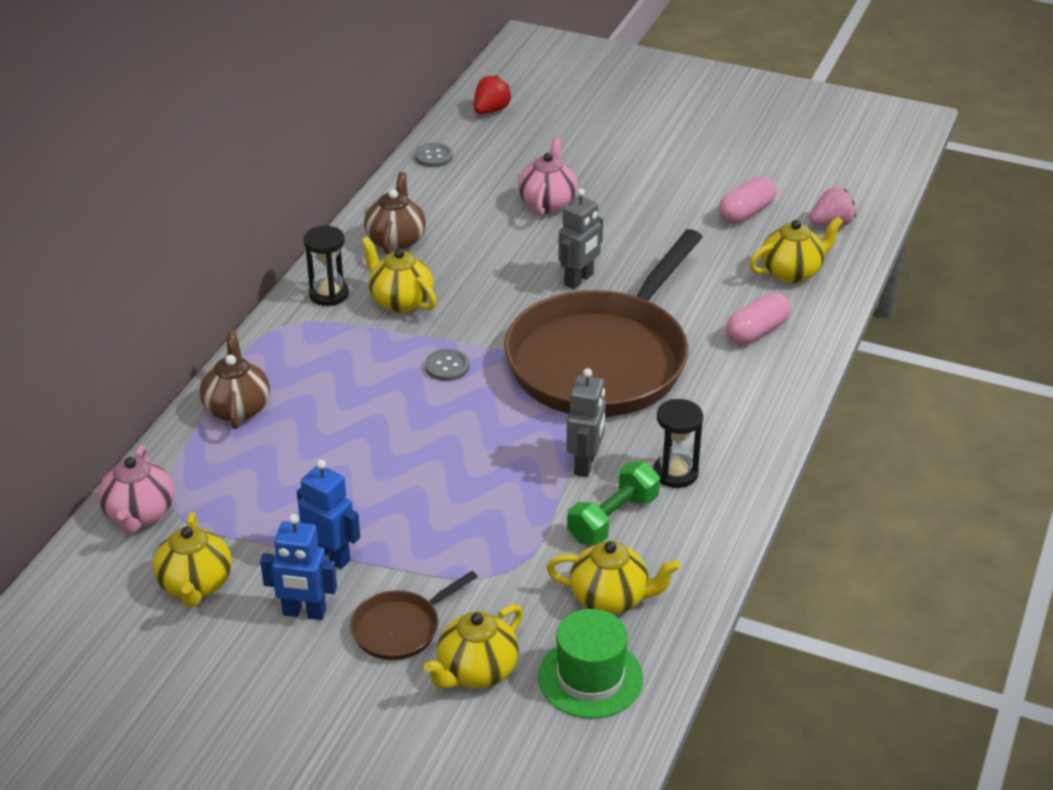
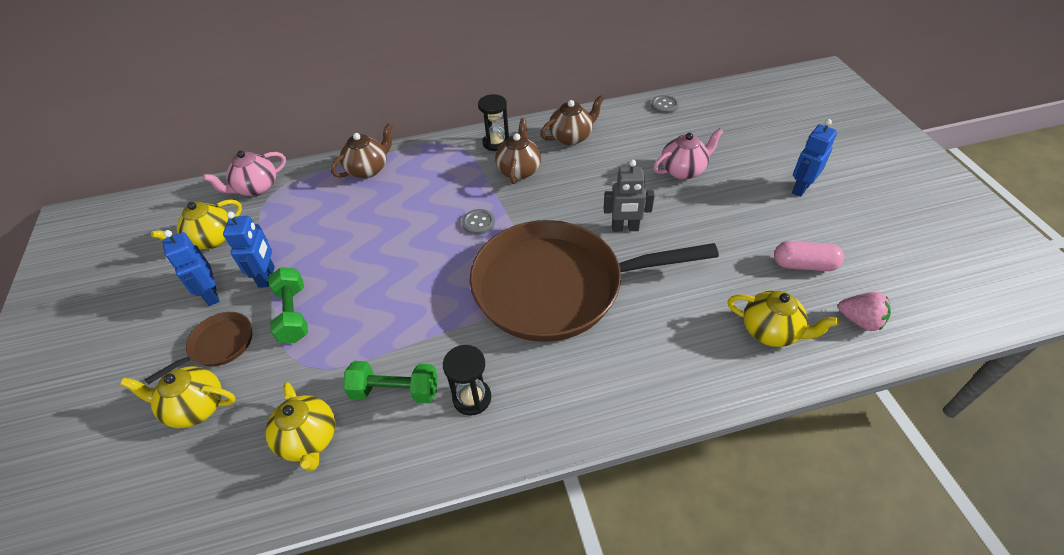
camera: 55 degrees right, 10 degrees up
brown pan [350,571,478,660] -> brown pan turned 120 degrees clockwise [145,312,252,385]
yellow teapot [361,237,436,313] -> brown teapot [495,118,541,184]
red strawberry [474,75,511,114] -> none
green hat [538,609,643,719] -> none
grey robot [566,368,606,477] -> none
pink capsule [726,293,791,345] -> none
none -> green dumbbell [268,267,308,343]
none -> blue robot [792,119,837,197]

